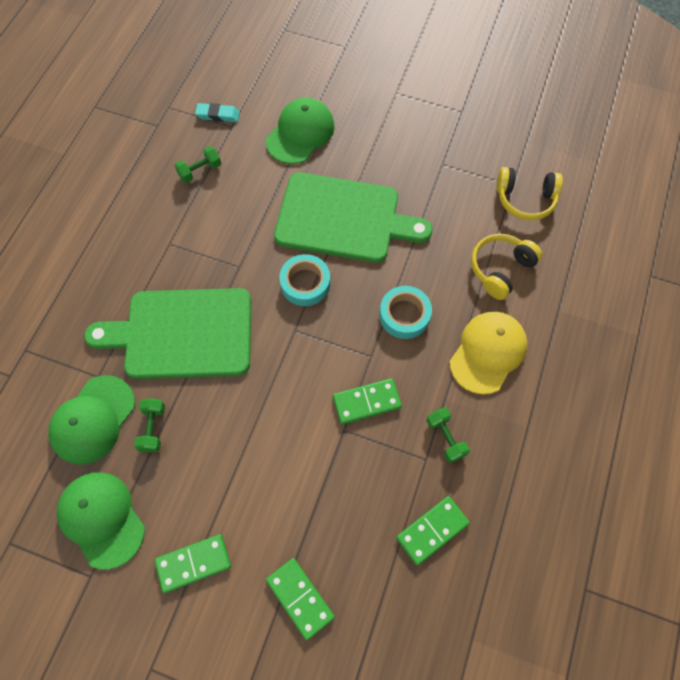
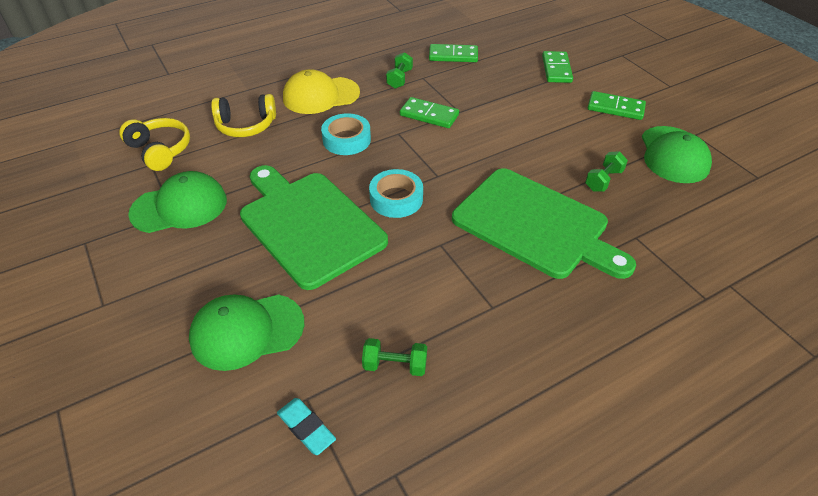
camera: 140 degrees left, 20 degrees down
green cap [48,375,135,465] -> green cap moved to [128,171,227,233]

